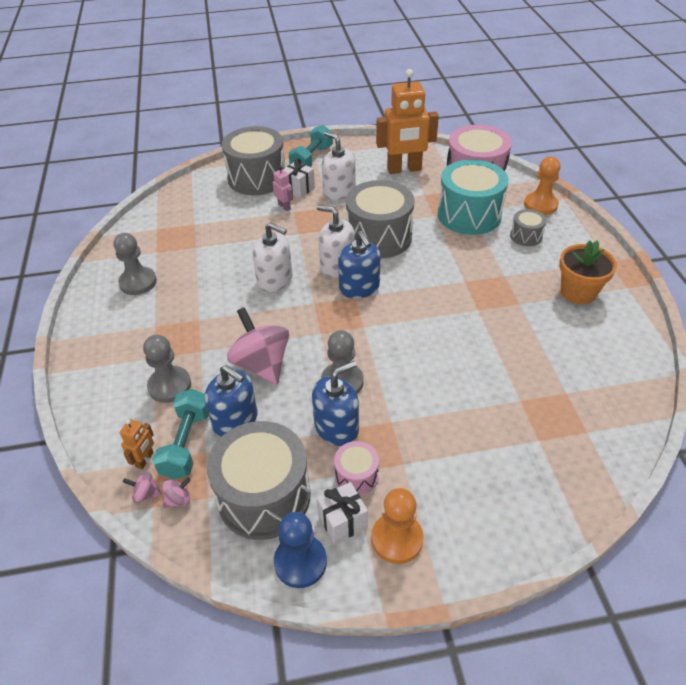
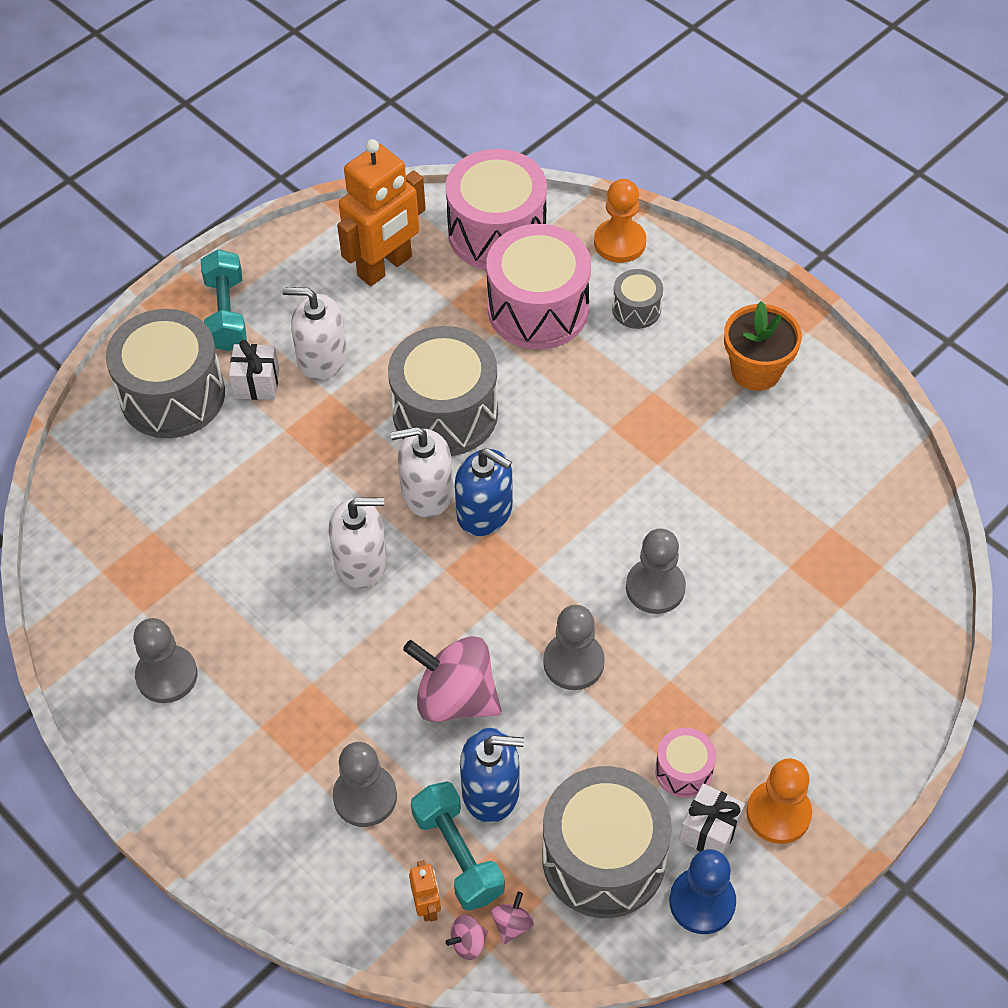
camera: 35 degrees left, 10 degrees up
pink robot [273,166,293,211] -> none
blue soap dispenser [312,361,359,446] -> none
turquoise drum [438,159,509,235] -> pink drum [486,224,591,349]
none -> grey pawn [626,529,686,614]

